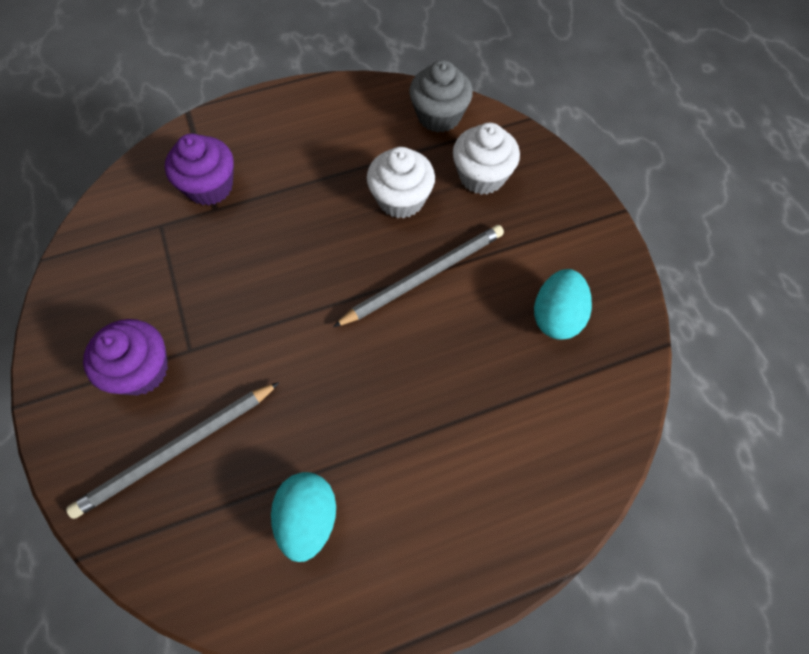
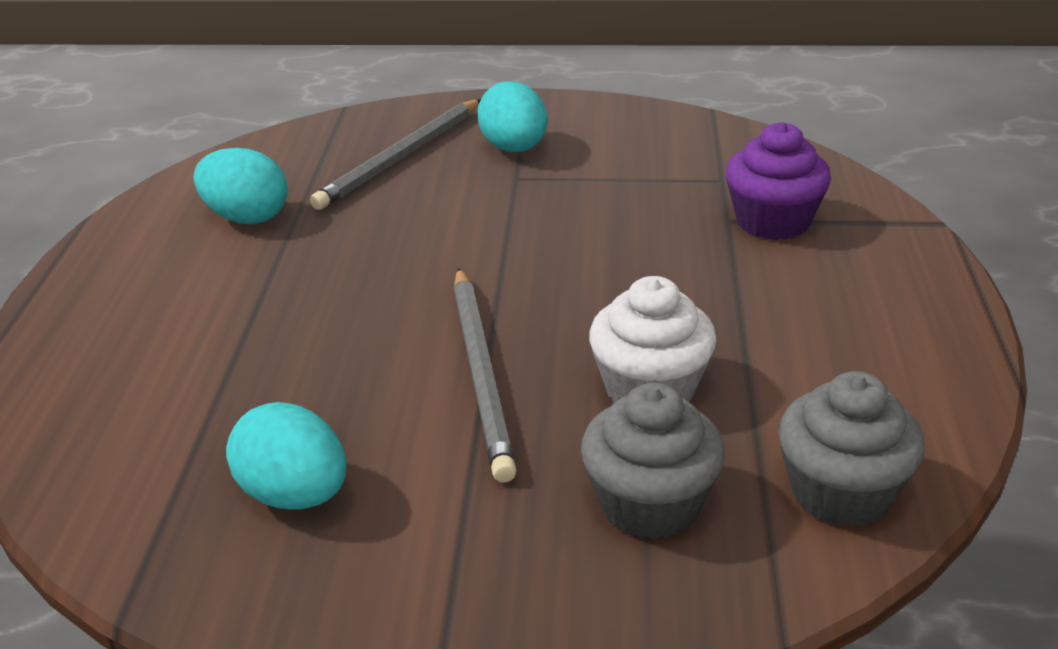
camera: 115 degrees right, 30 degrees down
grey pencil [66,382,280,519] -> grey pencil turned 135 degrees counterclockwise [310,99,481,210]
purple cupcake [83,319,168,396] -> turquoise egg [477,81,547,152]
white cupcake [453,123,520,195] -> grey cupcake [581,383,725,540]

